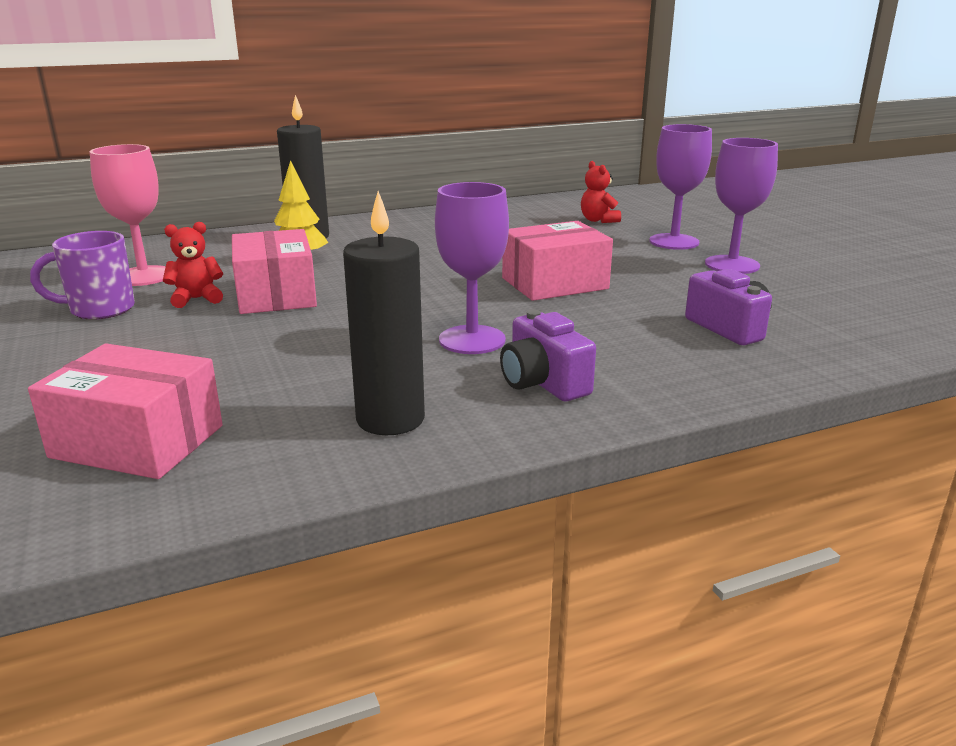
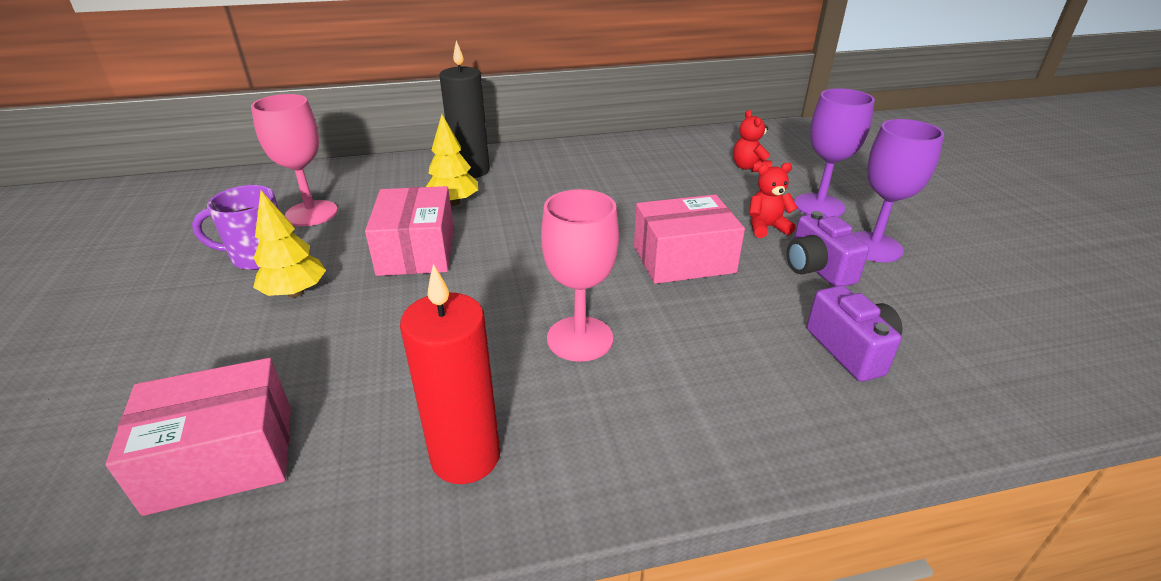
camera: 10 degrees right, 10 degrees up
pink box [28,344,223,479] -> pink box turned 45 degrees counterclockwise [105,358,291,516]
red teddy bear [163,222,223,308] -> red teddy bear moved to [749,163,798,238]
black candle [343,191,425,435] -> red candle [400,264,500,484]
purple goblet [435,182,509,354] -> pink goblet [541,189,619,362]
purple camera [500,310,596,401] -> purple camera moved to [787,211,869,287]
none -> yellow tree [253,190,326,297]

